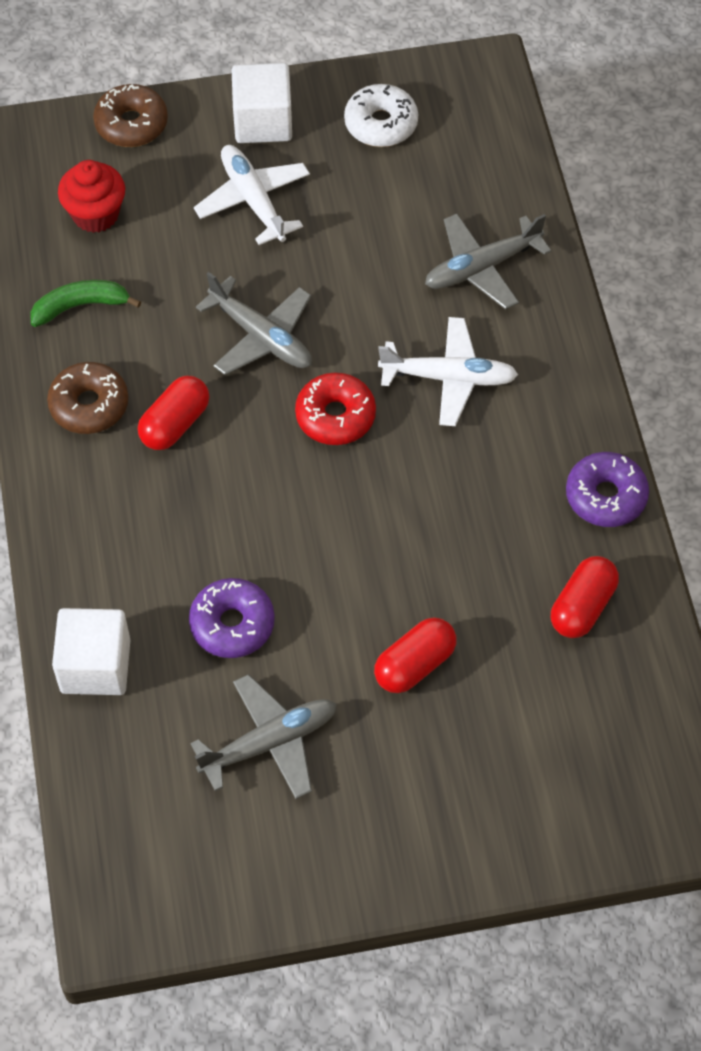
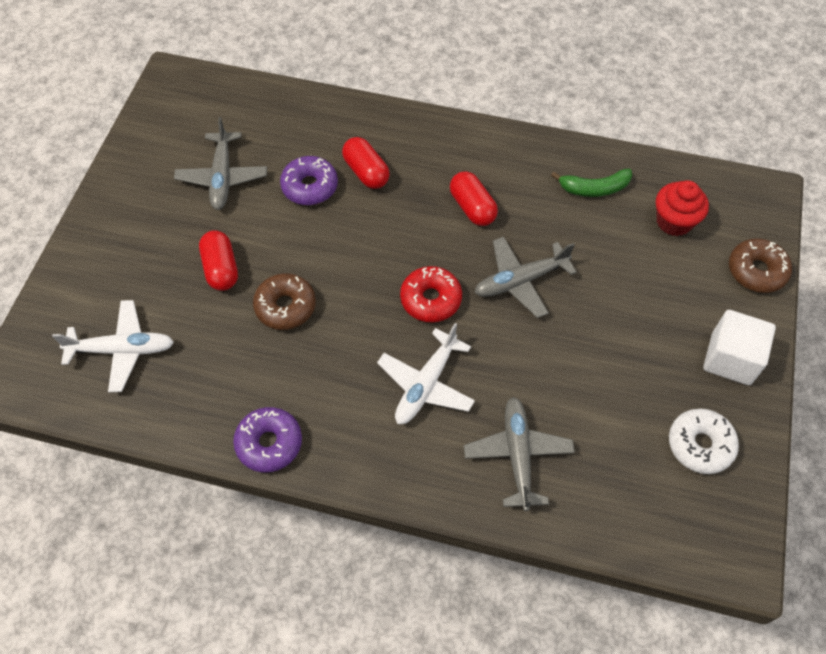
camera: 115 degrees right, 0 degrees up
green banana [30,280,141,327] -> green banana turned 75 degrees clockwise [551,168,632,197]
brown donut [47,362,129,434] -> brown donut moved to [253,273,316,330]
white cube [52,608,130,695] -> none
white plane [194,145,310,245] -> white plane moved to [52,300,174,392]
red capsule [551,556,619,638] -> red capsule moved to [342,137,390,189]

